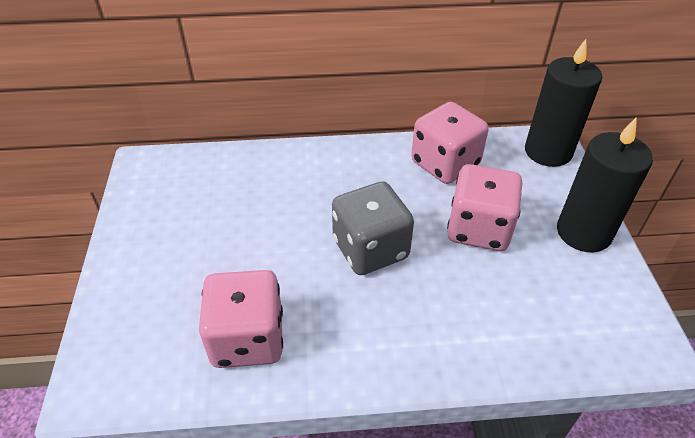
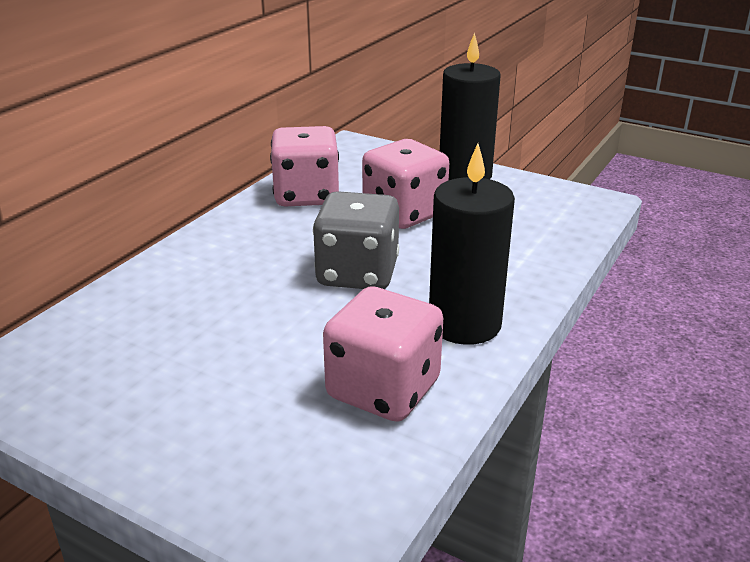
camera: 55 degrees left, 15 degrees down
black candle [525,39,602,167] -> black candle moved to [429,144,515,345]

